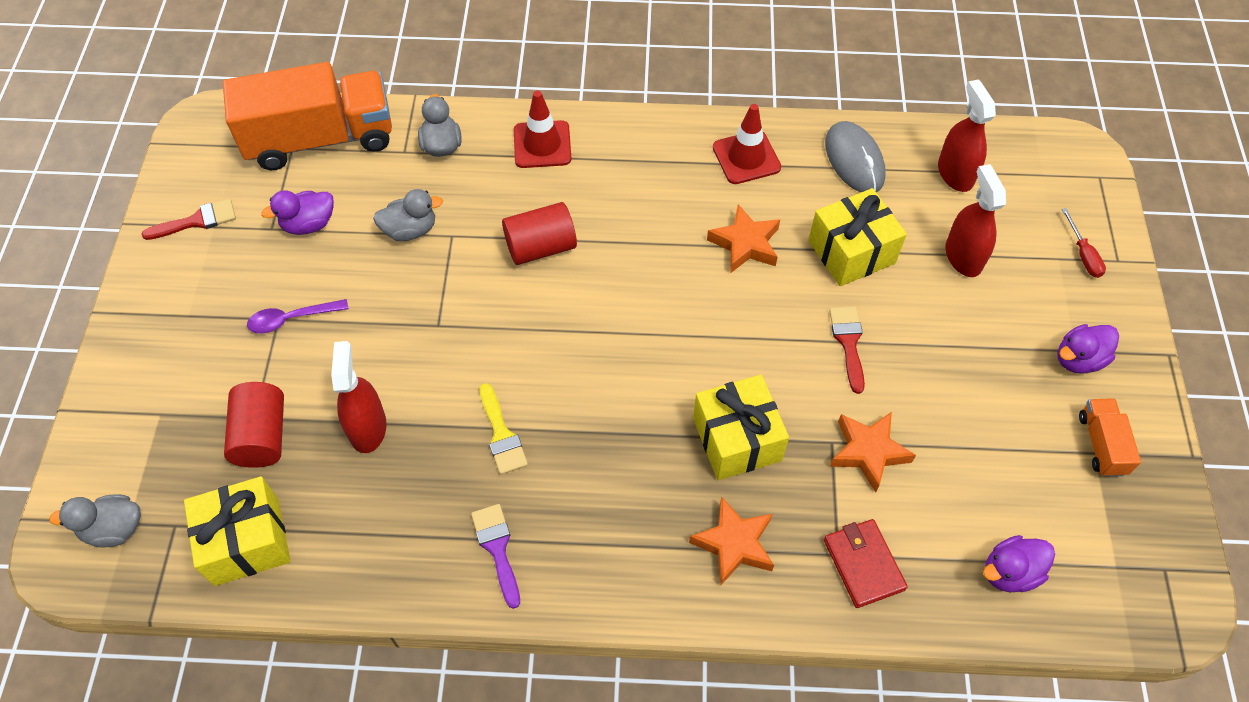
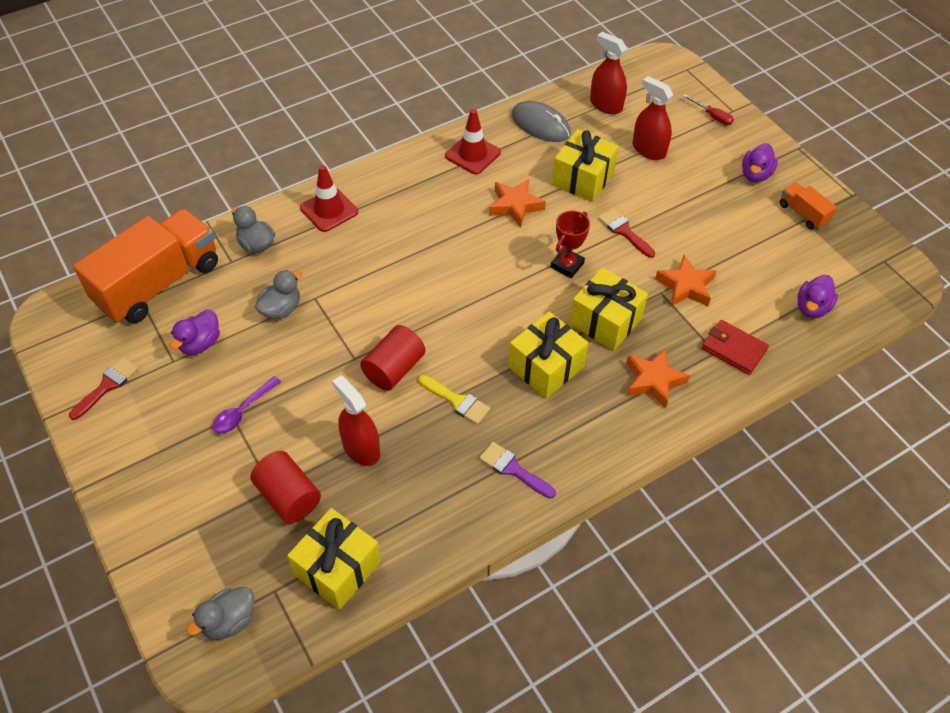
camera: 35 degrees left, 5 degrees down
red cylinder [502,202,577,265] -> red cylinder moved to [360,325,426,391]
none -> yellow gift [508,311,588,399]
none -> red trophy [551,210,590,278]

